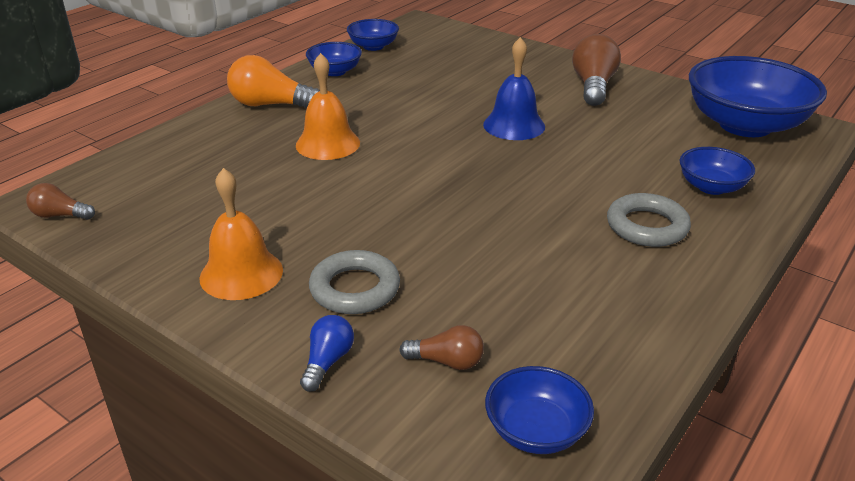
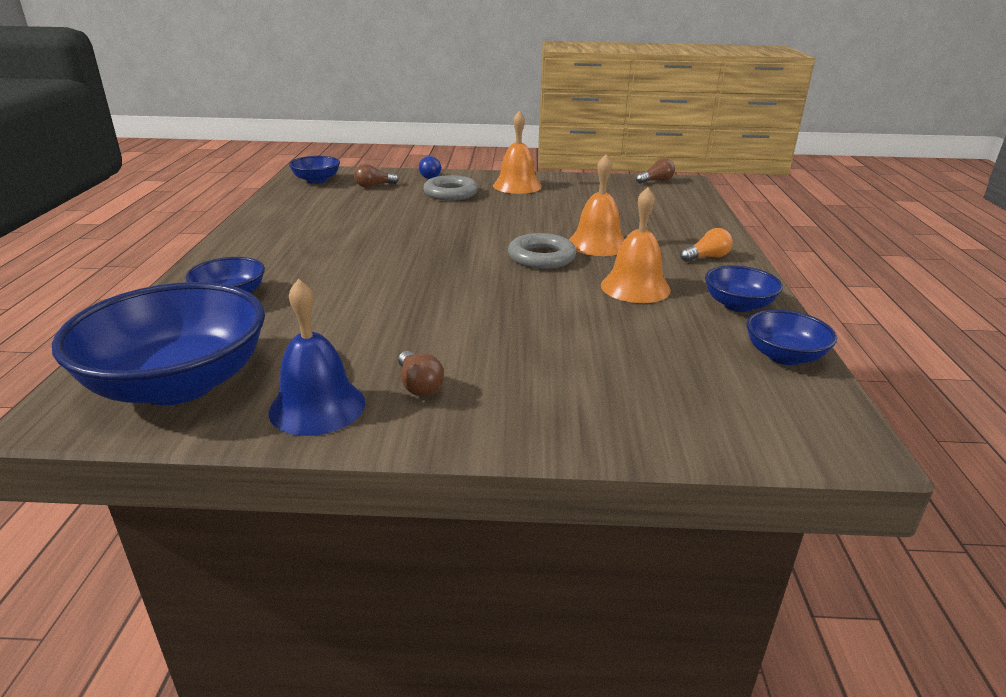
camera: 145 degrees right, 5 degrees down
orange light bulb [227,55,320,108] -> orange light bulb [680,228,733,262], size x0.55
blue bell [483,37,545,140] -> blue bell moved to [268,279,365,436]
brown light bulb [572,34,621,106] -> brown light bulb [398,351,444,396], size x0.55
grey ring [607,193,691,247] -> grey ring moved to [508,233,576,269]
none -> orange bell [601,187,671,303]

